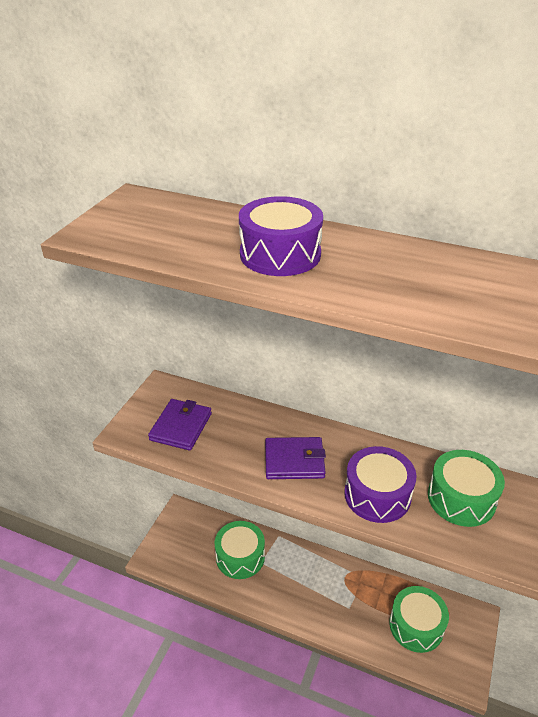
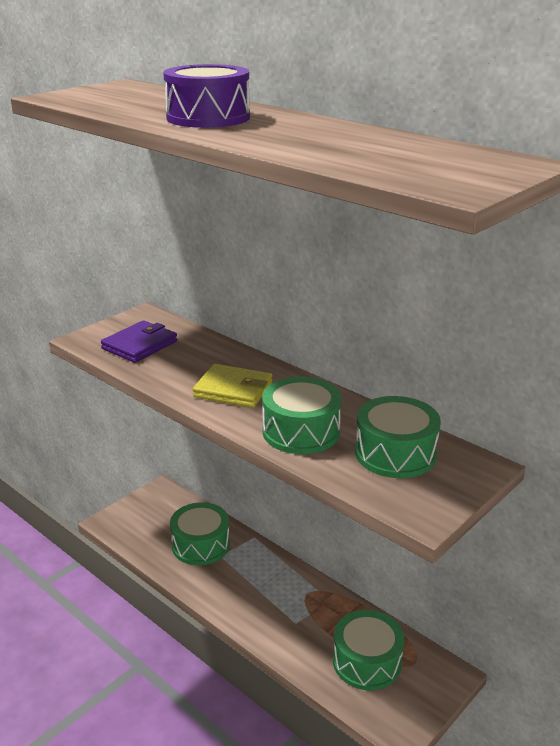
camera: 20 degrees right, 10 degrees down
purple wallet [265,437,326,479] -> yellow wallet [193,364,272,408]
purple drum [344,446,417,523] -> green drum [262,377,342,454]

